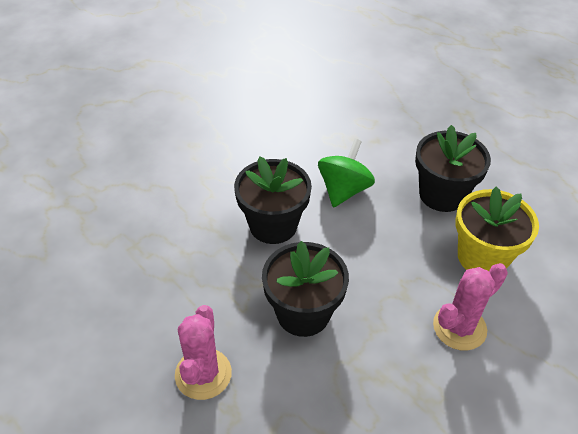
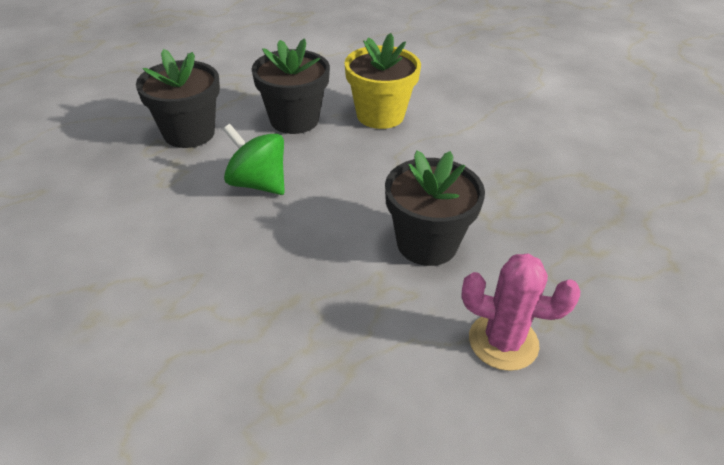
camera: 80 degrees left, 5 degrees down
black flower pot [234,156,312,244] -> black flower pot moved to [136,49,220,148]
pink cactus [433,263,508,351] -> none

